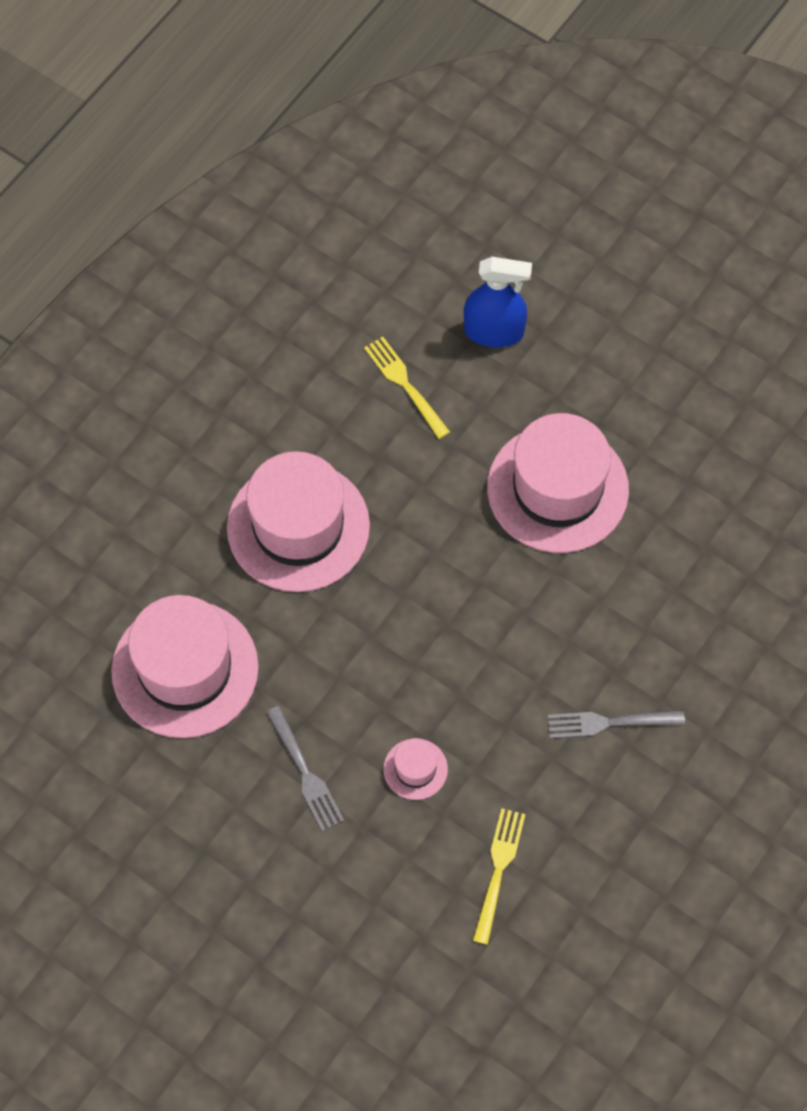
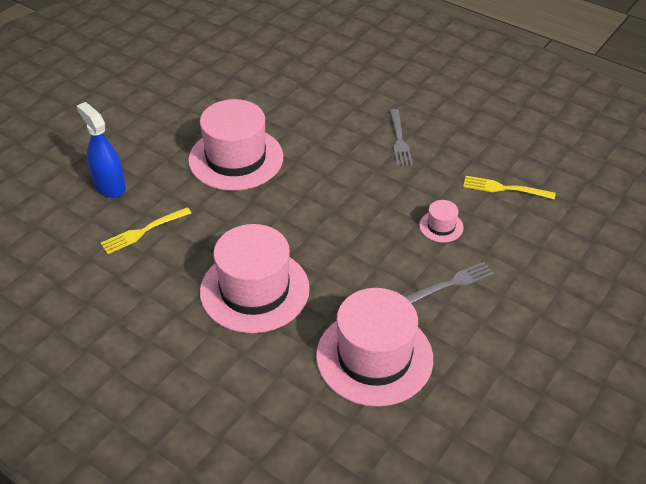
camera: 90 degrees left, 20 degrees down
blue spray bottle [464,257,532,348] -> blue spray bottle turned 45 degrees counterclockwise [77,102,126,198]

